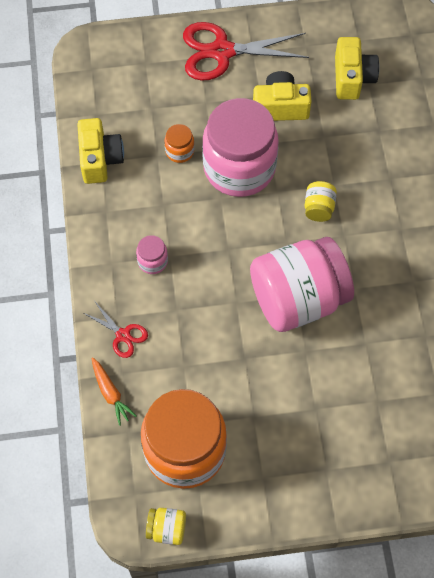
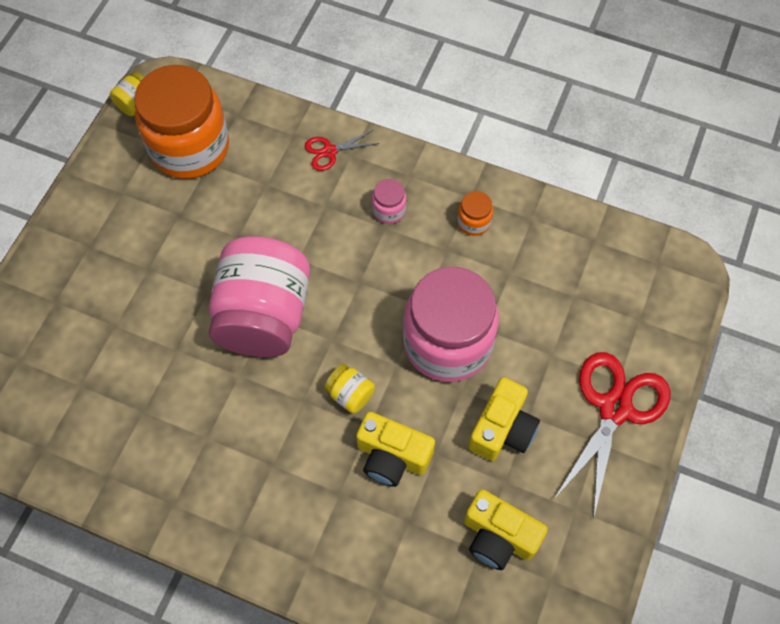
camera: 120 degrees right, 0 degrees up
yellow camera [77,118,124,184] -> yellow camera moved to [356,412,435,487]
orange carrot [92,357,136,426] -> none
orange jar [165,124,195,163] -> orange jar moved to [457,191,493,236]

